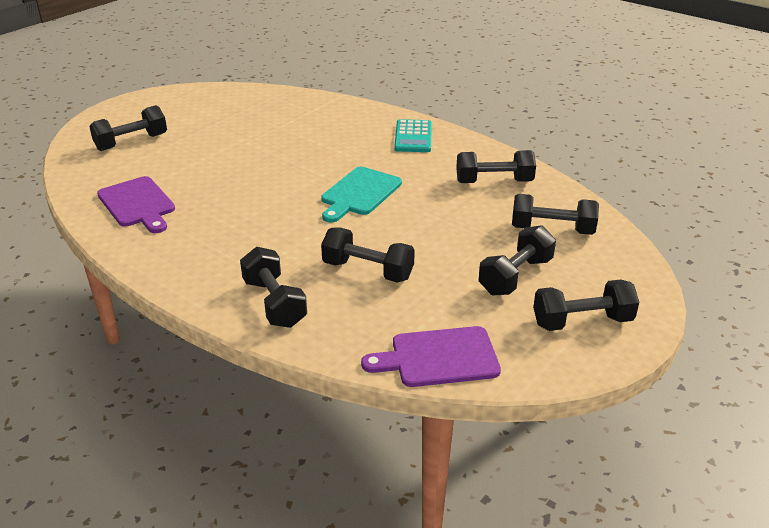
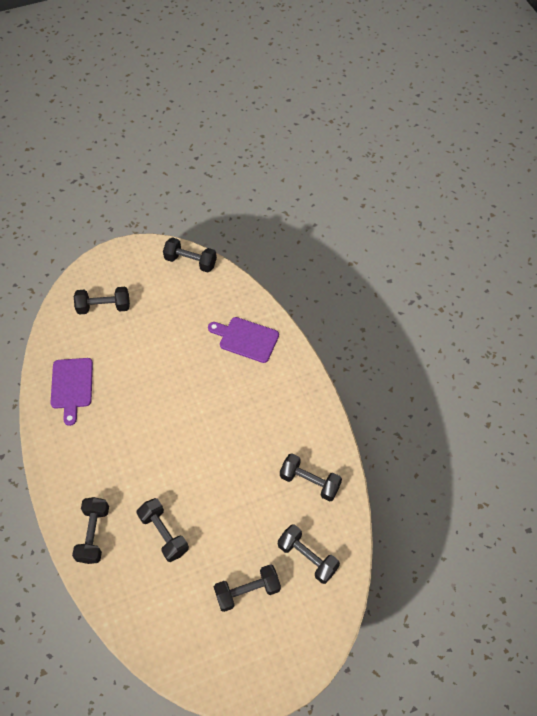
camera: 30 degrees right, 25 degrees up
turquoise cutting board [321,167,402,223] -> none
purple cutting board [361,326,501,387] -> purple cutting board moved to [208,317,279,363]
turquoise calculator [394,119,432,152] -> none
black dumbbell [533,279,639,331] -> black dumbbell moved to [163,237,217,273]

